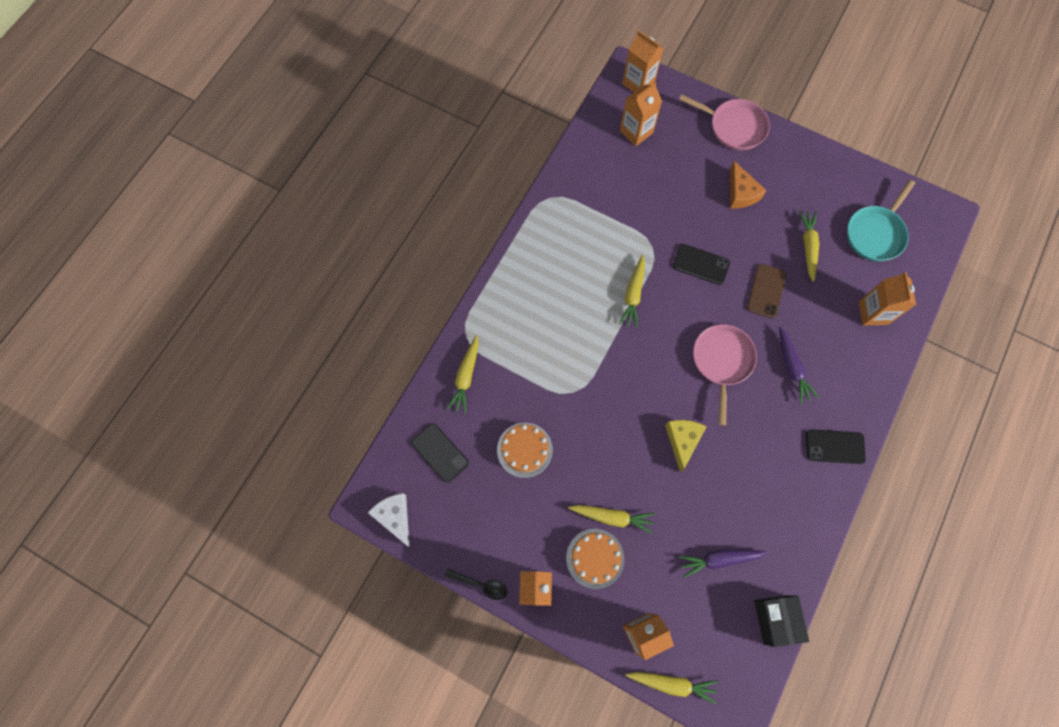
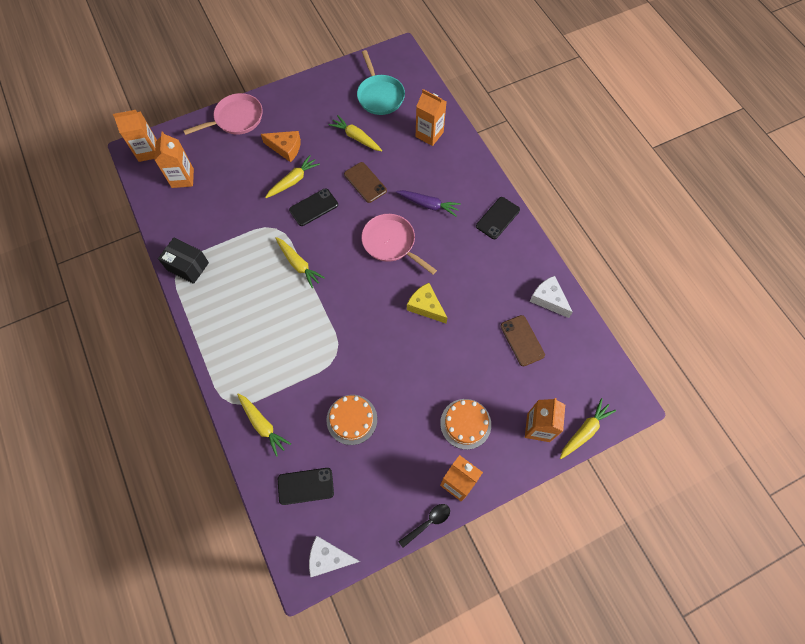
camera: 55 degrees left, 5 degrees down
yellow carrot [568,505,655,534] -> yellow carrot moved to [265,155,320,198]
purple carrot [679,549,767,578] -> brown phone [500,315,545,366]
black box [754,595,809,647] -> black box moved to [158,238,209,284]
none -> white cheese [529,276,573,318]

